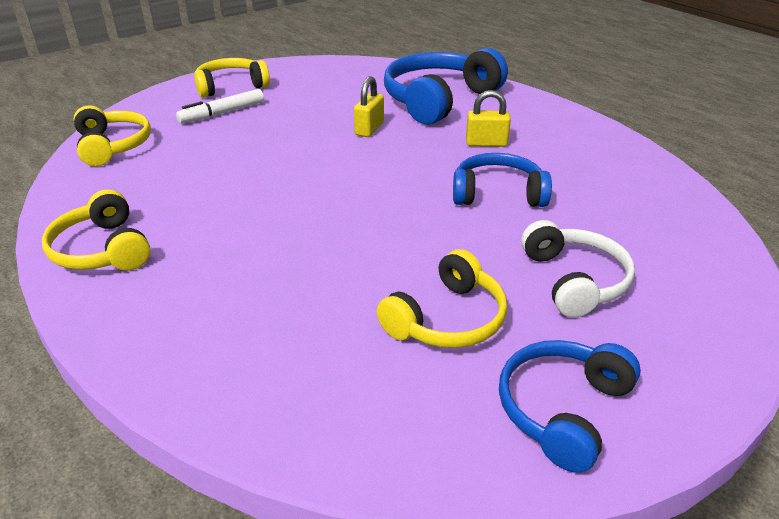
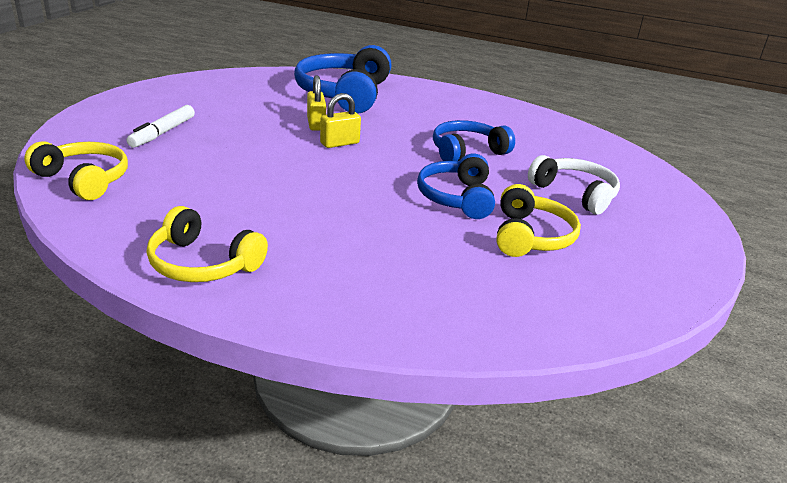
camera: 35 degrees left, 5 degrees down
yellow headphones [194,58,270,98] -> none
yellow padlock [466,90,511,147] -> yellow padlock moved to [320,93,361,148]
blue headphones [499,340,641,473] -> blue headphones moved to [417,153,495,219]

